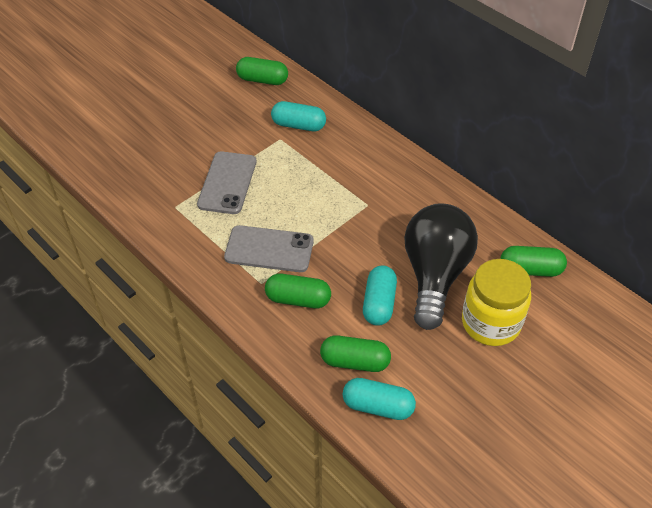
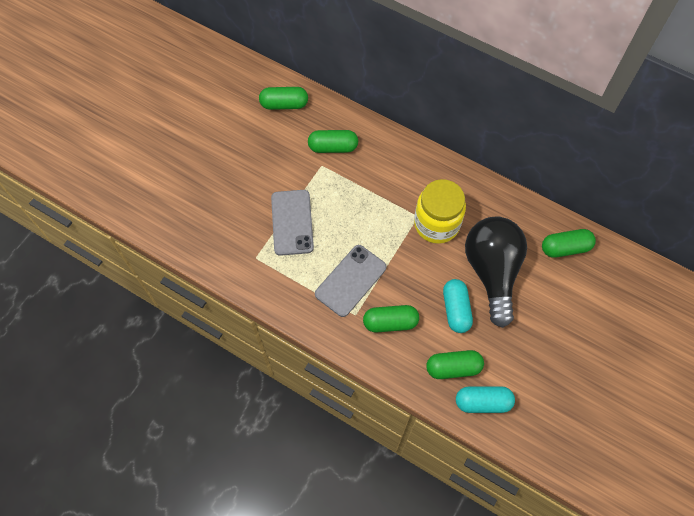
camera: 15 degrees left, 15 degrees up
grey phone [224,225,314,272] -> grey phone turned 45 degrees counterclockwise [315,245,386,317]
turquoise capsule [271,101,326,131] -> green capsule [308,130,358,153]
yellow jar [462,259,531,346] -> yellow jar moved to [414,179,466,244]

